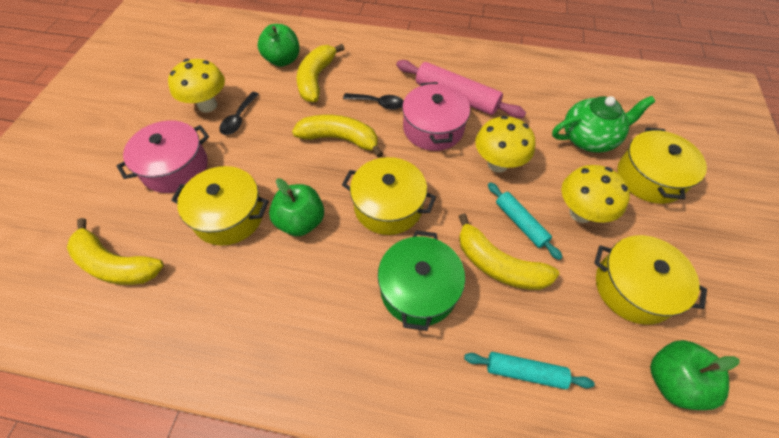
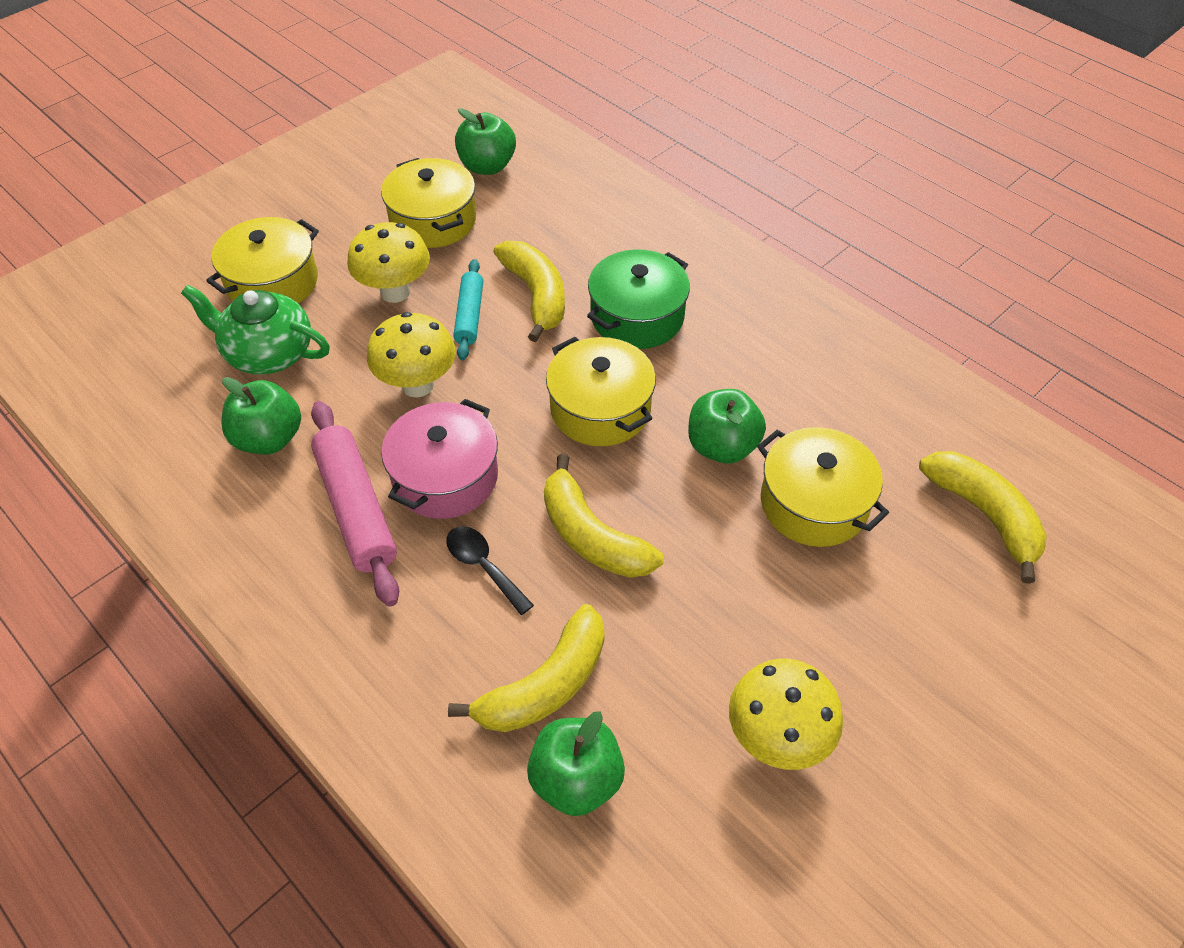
camera: 145 degrees left, 5 degrees down
pink pot [117,120,209,193] -> none
black spoon [219,92,259,135] -> none
turquoise rolling pin [464,352,595,389] -> none
none -> green apple [222,377,301,454]

